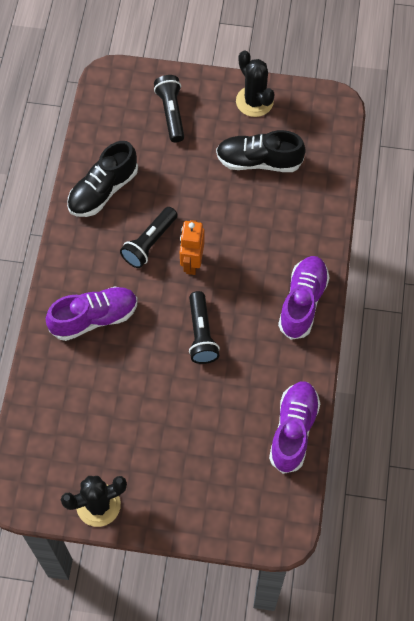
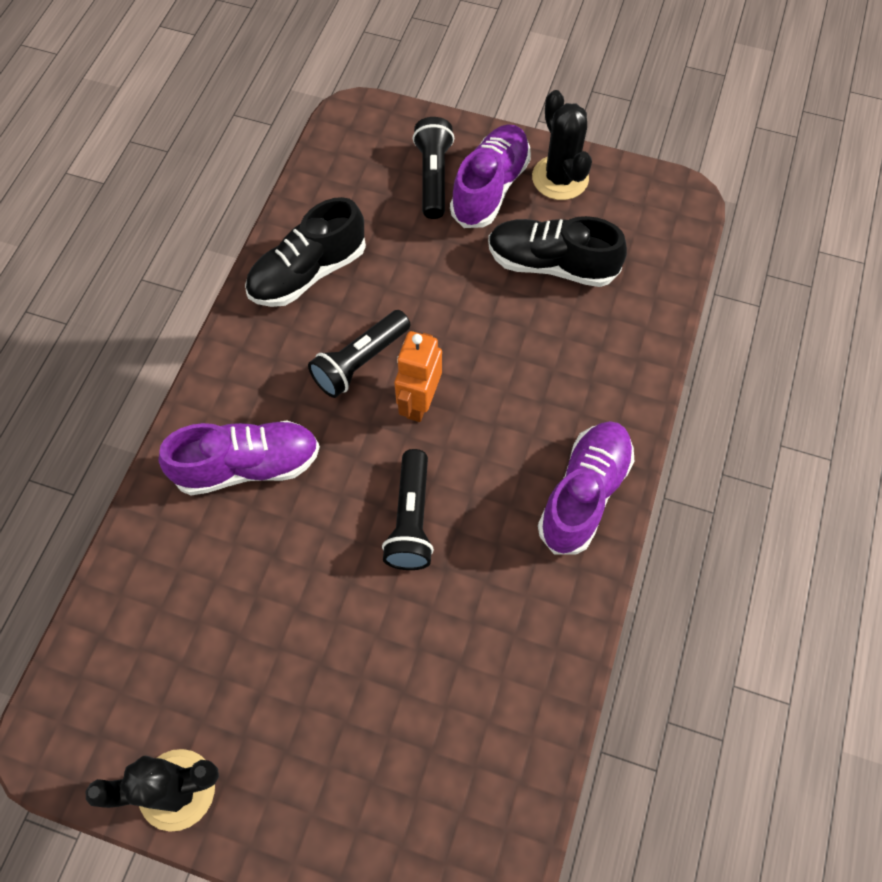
camera: 10 degrees right, 0 degrees up
purple shoe [269,382,320,474] -> purple shoe moved to [450,124,531,228]

